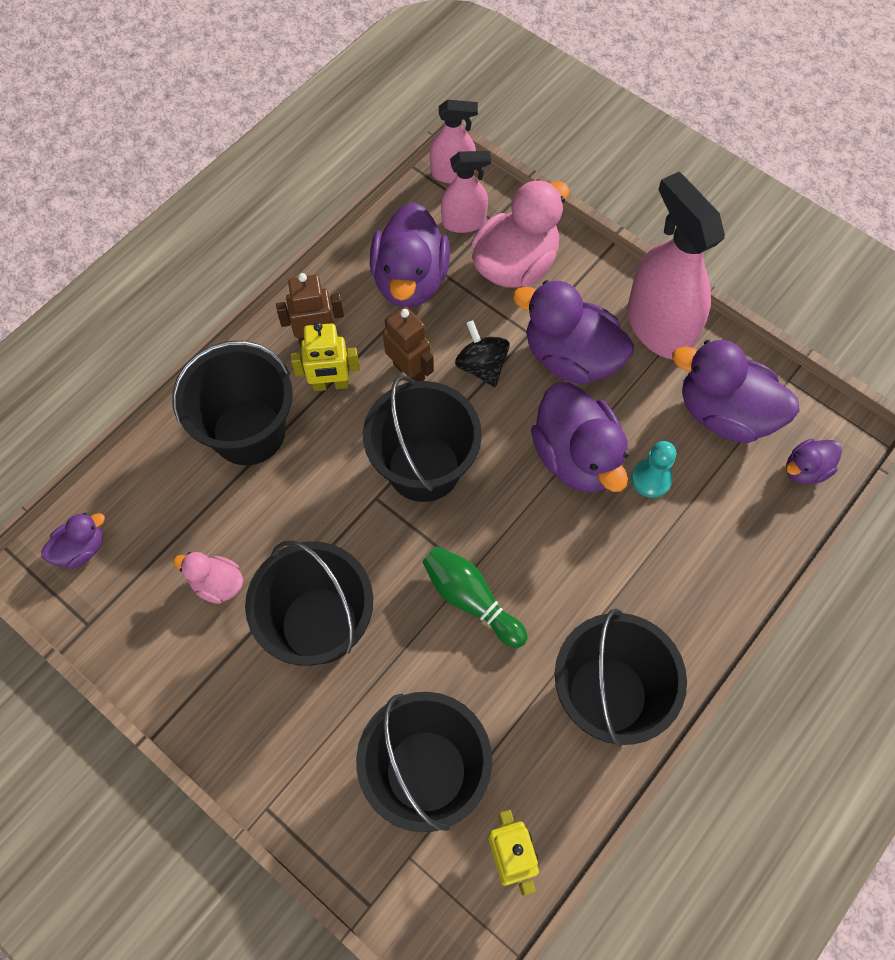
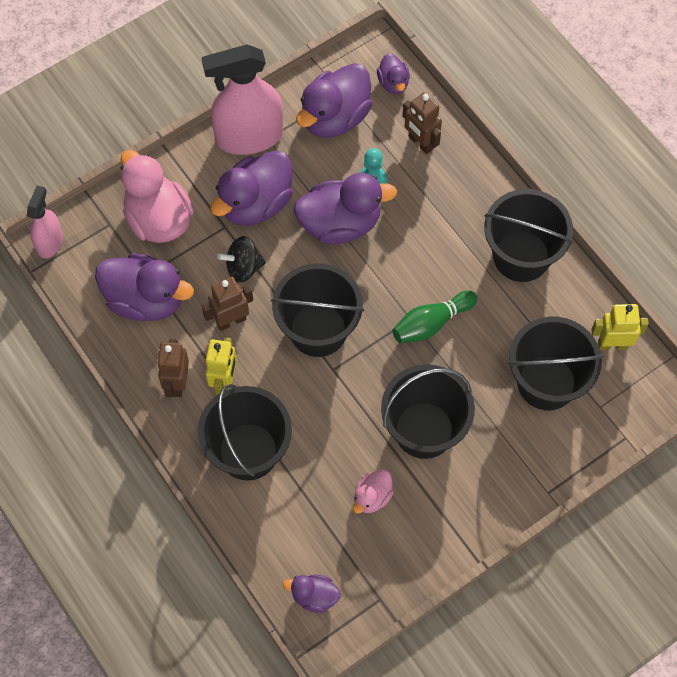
camera: 75 degrees left, 0 degrees up
purple duck [41,513,105,569] -> purple duck turned 60 degrees counterclockwise [283,575,341,613]
pink spray bottle [441,151,491,233] -> none
none -> brown robot [402,92,442,154]

